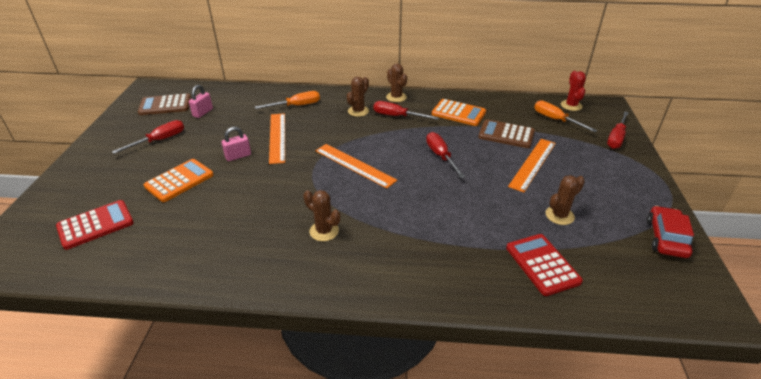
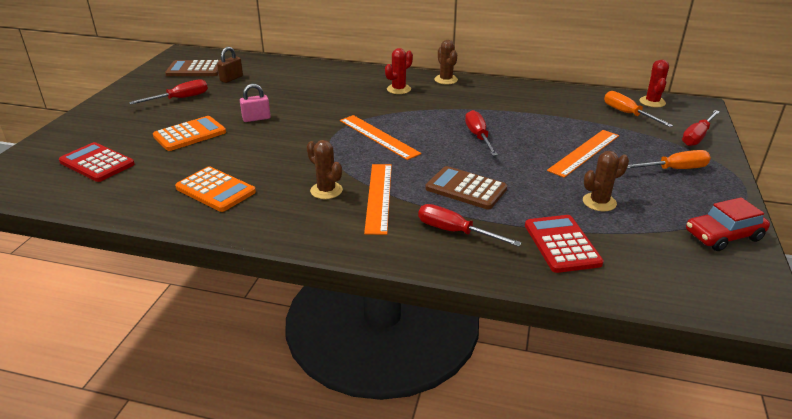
camera: 10 degrees right, 5 degrees down
red calculator [56,200,134,250] -> red calculator turned 120 degrees counterclockwise [59,142,135,182]
pink padlock [189,85,213,118] -> brown padlock [217,47,243,83]
orange screwdriver [255,91,320,109] -> orange screwdriver moved to [627,150,711,169]
orange ruler [269,113,285,164] -> orange ruler moved to [364,164,392,235]
brown cactus [347,77,369,117] -> red cactus [385,48,413,94]
red screwdriver [373,101,439,120] -> red screwdriver moved to [418,204,522,247]
orange calculator [432,99,486,126] -> orange calculator moved to [175,166,256,212]
brown calculator [478,119,535,148] -> brown calculator moved to [425,166,507,209]
red car [647,206,694,258] -> red car turned 135 degrees counterclockwise [686,197,770,251]

